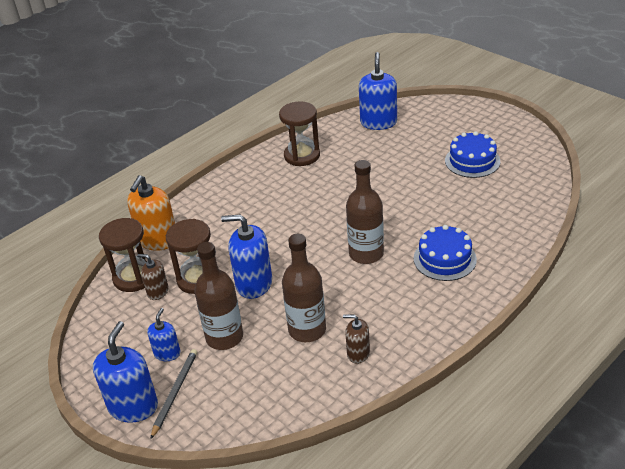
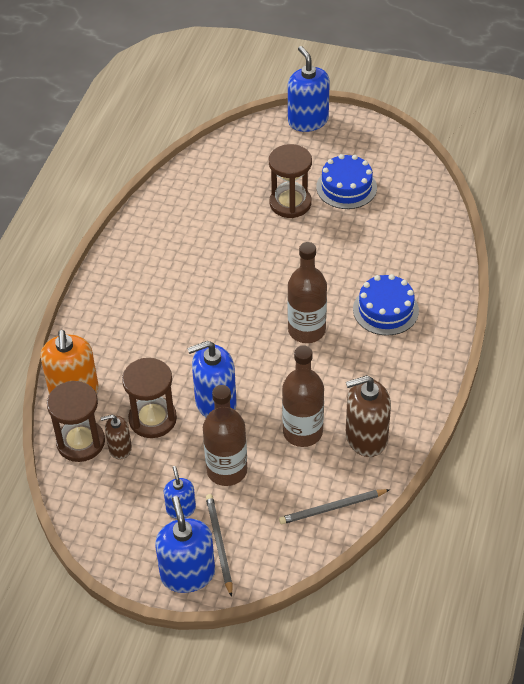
camera: 30 degrees left, 10 degrees up
brown hourglass [279,101,320,166] -> brown hourglass moved to [269,144,312,218]
brown soap dispenser [343,314,370,364] -> brown soap dispenser [346,375,391,457], size x1.78
blue soap dispenser [359,52,397,130] -> blue soap dispenser moved to [288,46,330,132]
none -> grey pencil [279,489,390,524]

